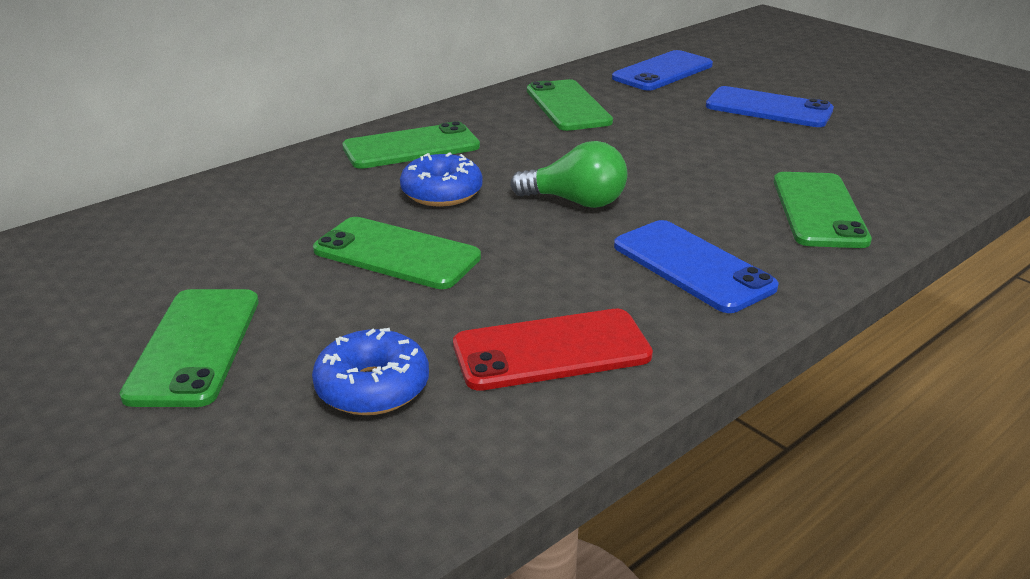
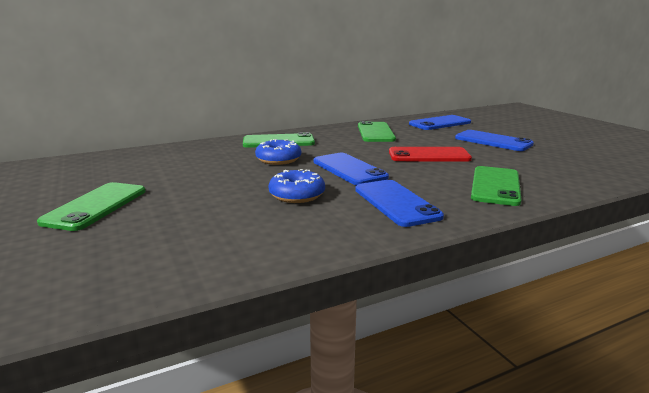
camera: 15 degrees right, 10 degrees down
blue donut [312,328,429,415] -> blue donut moved to [268,169,325,203]
green phone [313,217,481,289] -> none
red phone [453,309,653,391] -> red phone moved to [389,147,472,162]
green light bulb [510,141,628,208] -> blue phone [313,153,389,185]

